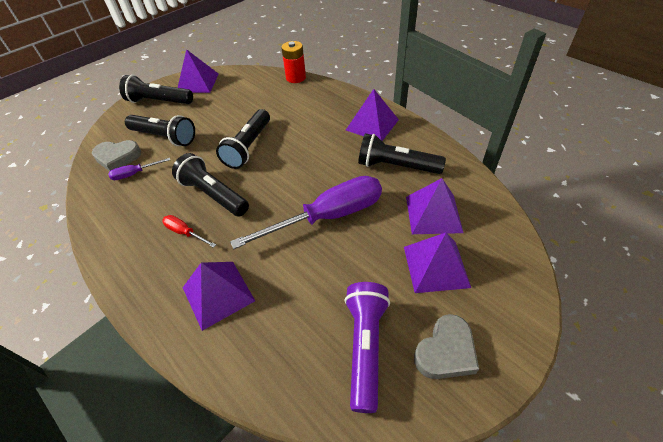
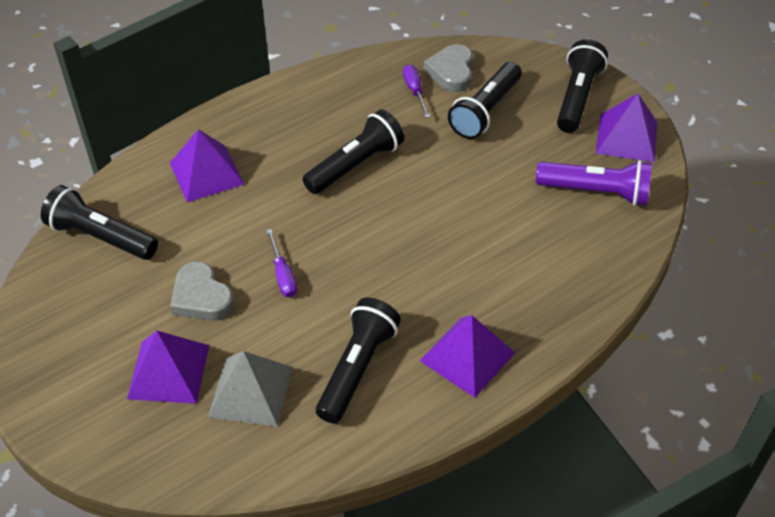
camera: 95 degrees right, 0 degrees up
red screwdriver [162,215,216,248] -> none
black flashlight [216,109,270,169] -> black flashlight moved to [41,185,158,260]
purple screwdriver [230,176,382,249] -> purple screwdriver [266,229,297,297], size x0.43
red battery [281,41,306,83] -> none
purple flashlight [344,282,390,413] -> purple flashlight moved to [536,160,652,206]
purple pyramid [406,178,463,234] -> grey pyramid [208,351,293,427]
grey heart [414,314,479,379] -> grey heart moved to [170,261,234,321]

